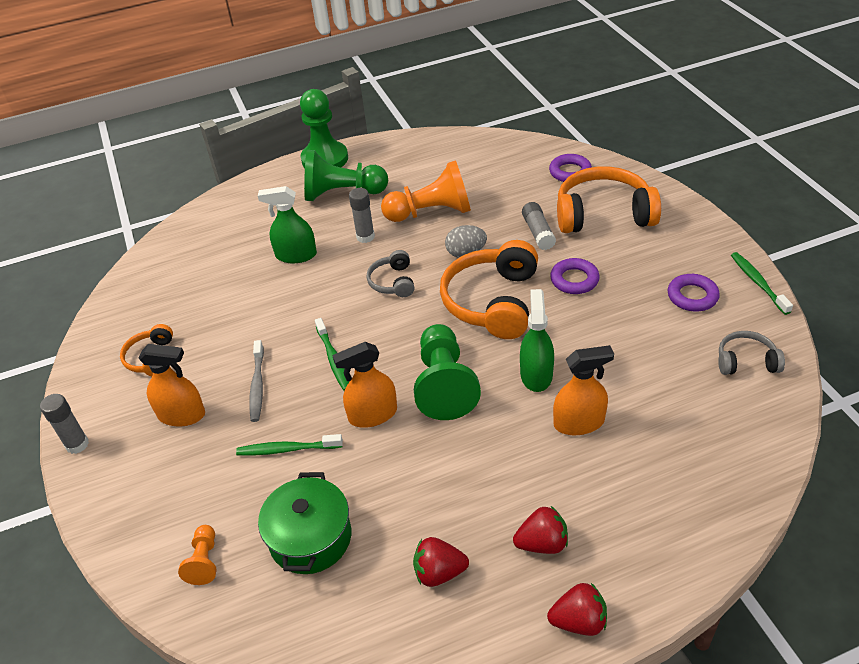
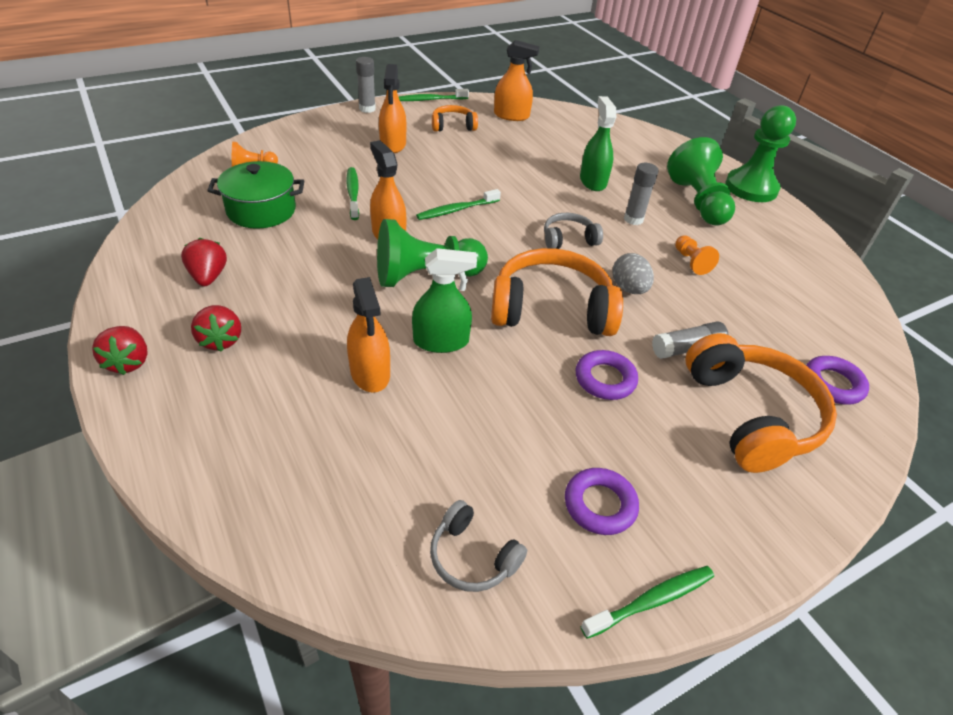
camera: 75 degrees right, 0 degrees up
grey toothbrush [249,340,264,422] -> none
orange pawn [381,160,471,222] -> orange pawn [675,235,719,275], size x0.48
grey headphones [718,331,785,375] -> grey headphones turned 135 degrees clockwise [430,500,527,592]
none -> green toothbrush [398,89,469,101]
none -> orange spray bottle [494,40,540,121]

